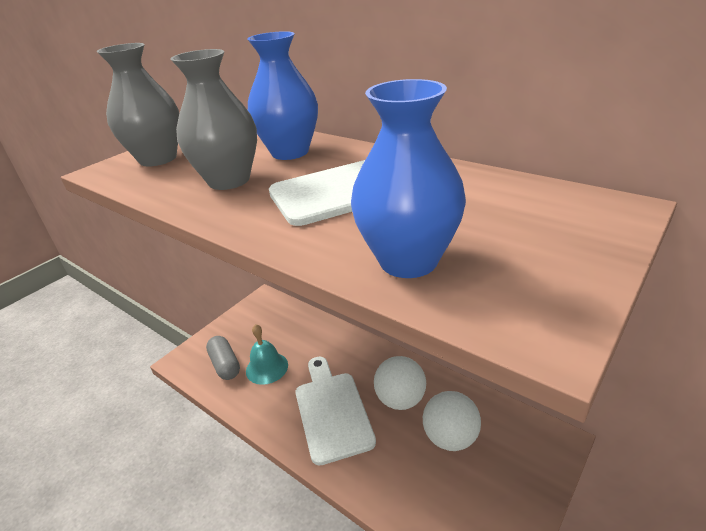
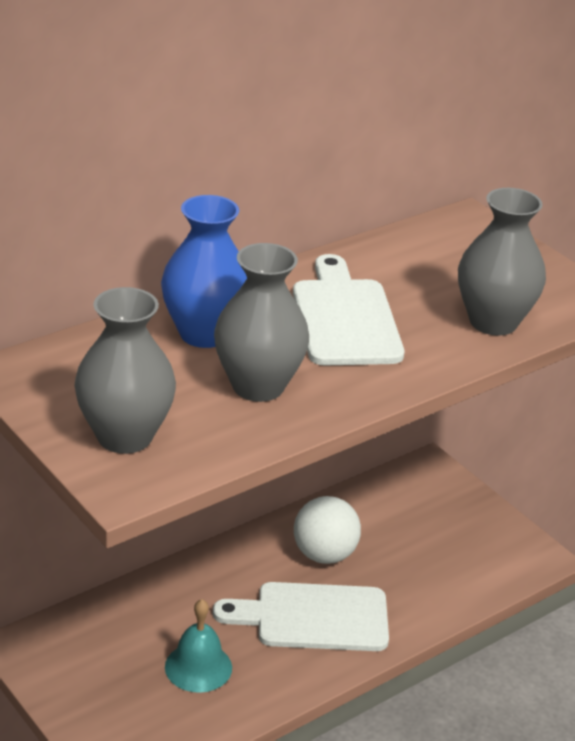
camera: 80 degrees left, 0 degrees up
grey capsule [206,336,240,380] -> none
blue vase [351,79,466,278] -> grey vase [458,188,546,336]
white ball [423,391,481,451] -> none

